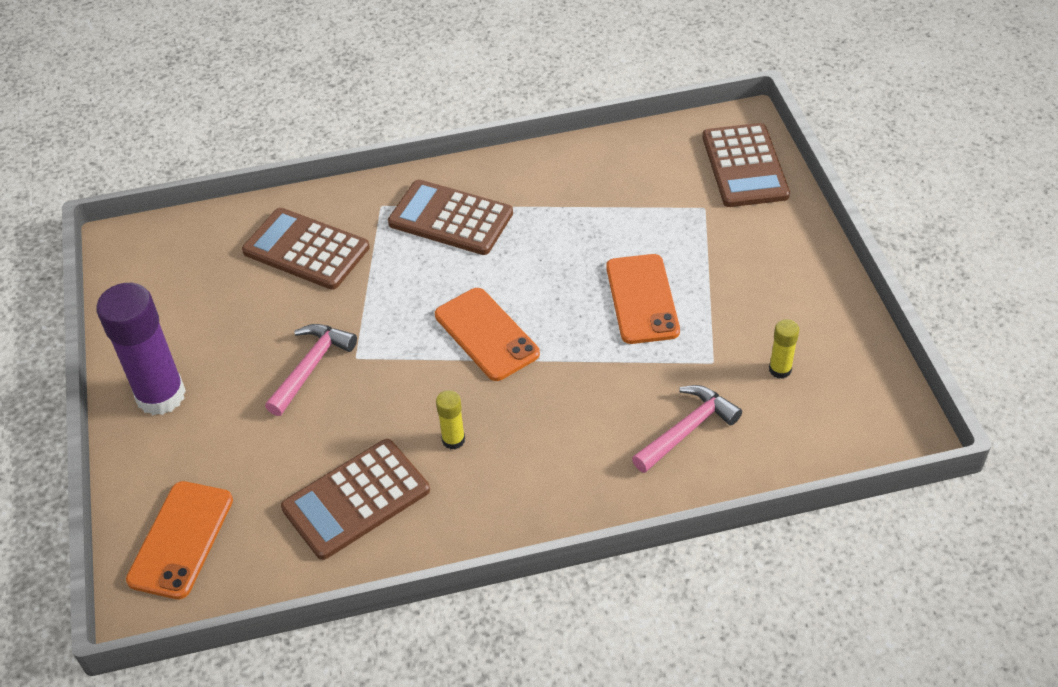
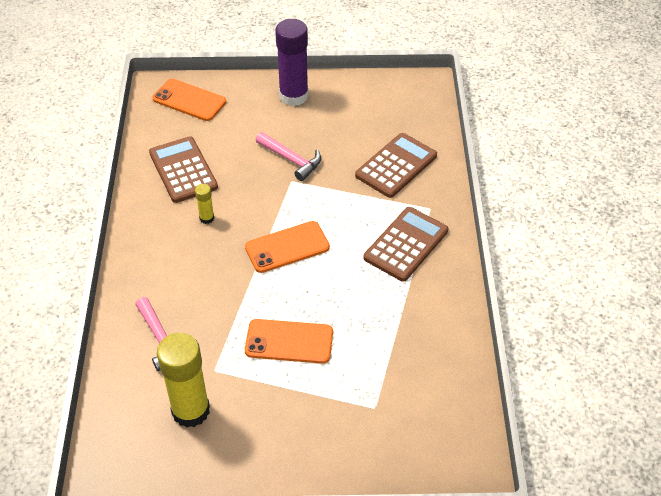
camera: 100 degrees right, 0 degrees up
brown calculator [702,123,790,207] -> none
yellow glue stick [769,319,799,379] -> yellow glue stick [157,333,210,428], size x2.20

